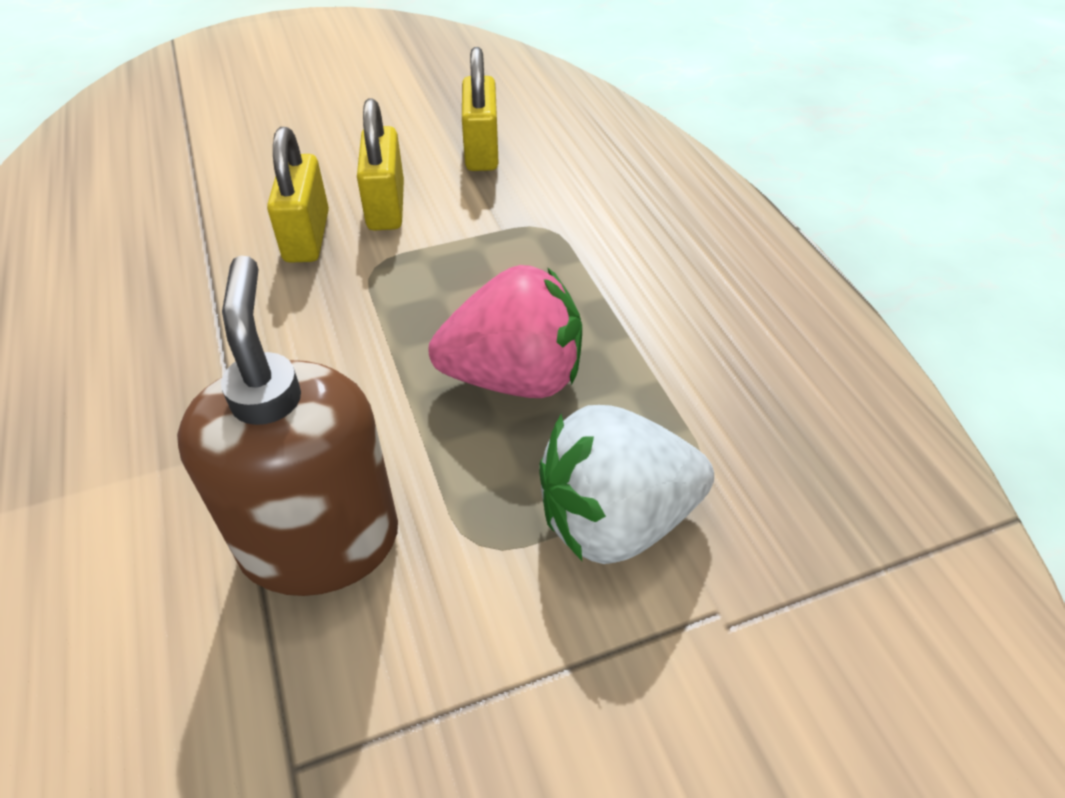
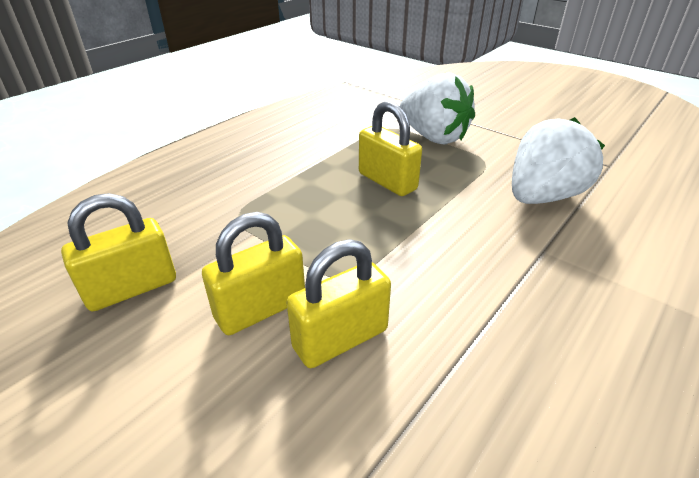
camera: 120 degrees left, 10 degrees down
brown soap dispenser [177,256,398,596] -> white strawberry [512,117,605,204]
pink strawberry [428,265,582,398] -> yellow padlock [359,101,422,196]

